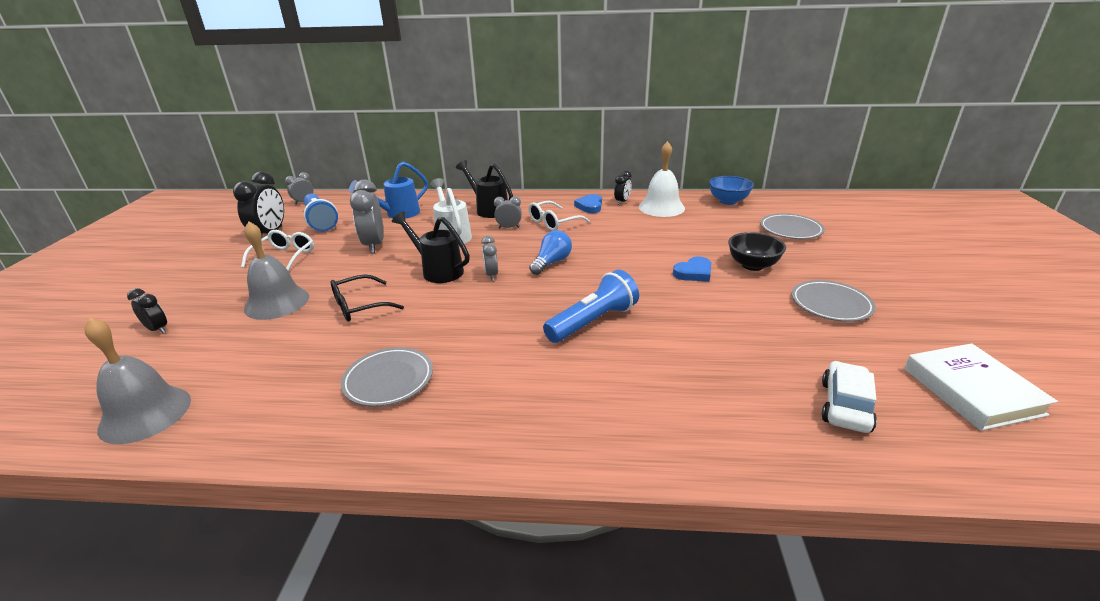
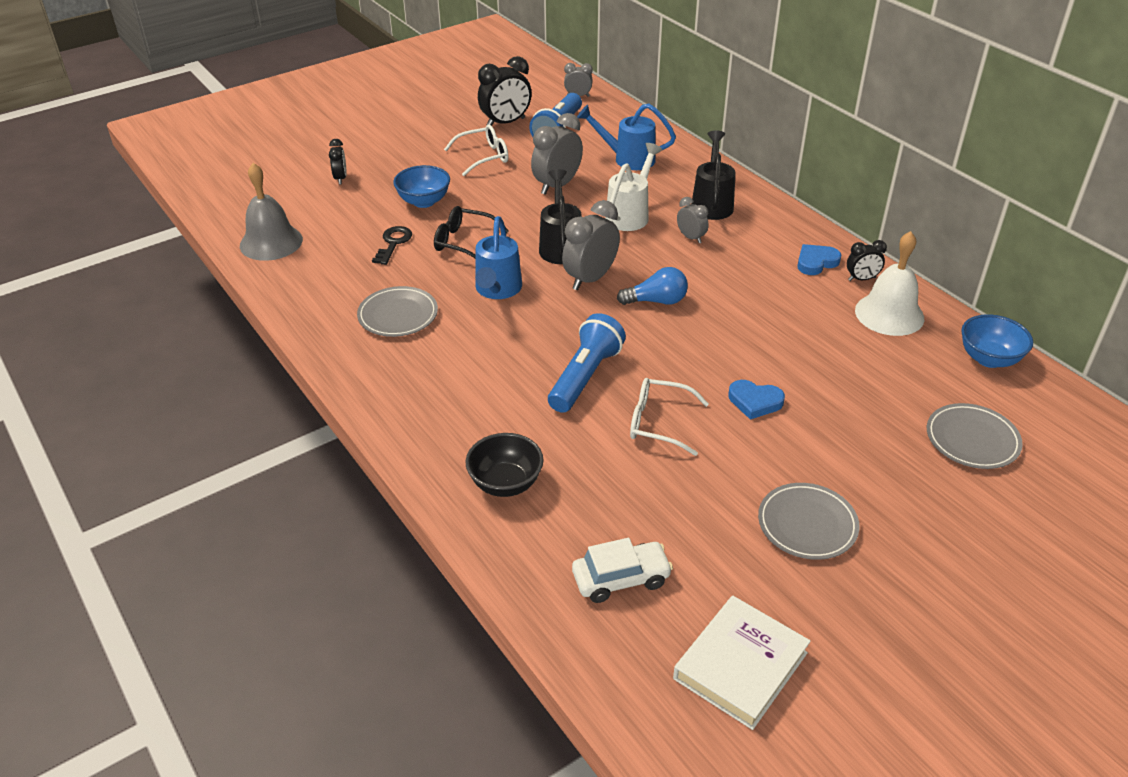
camera: 50 degrees right, 10 degrees up
grey bell [244,221,309,320] -> blue bowl [393,165,450,208]
grey clock [481,236,498,281] -> grey clock [562,200,620,290], size x1.82
white glasses [529,201,590,231] -> white glasses moved to [630,378,709,456]
blue flashlight [543,270,639,343] -> blue flashlight turned 75 degrees counterclockwise [548,313,626,413]
black bowl [728,232,786,271] -> black bowl moved to [466,433,543,497]
none -> black key [372,226,412,265]
none -> blue watering can [475,216,522,299]

